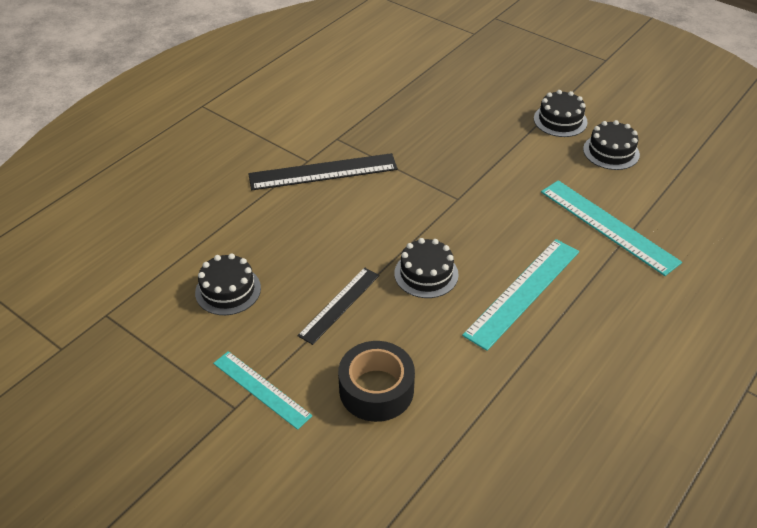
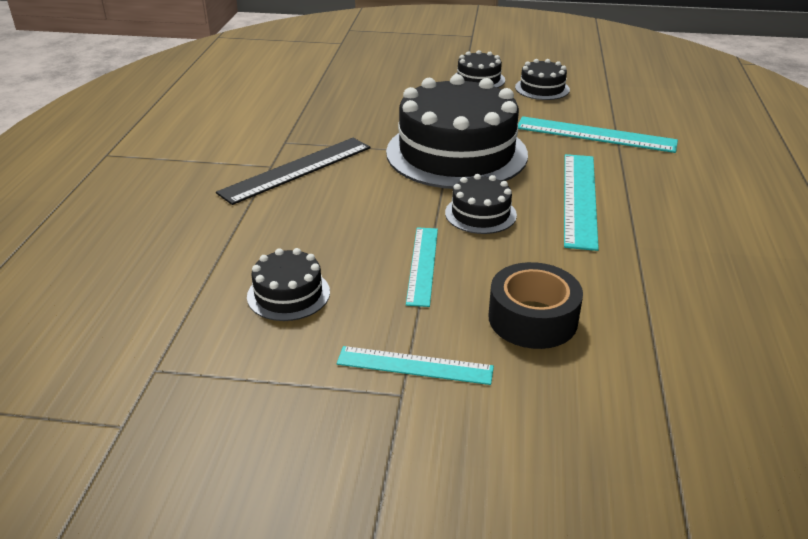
camera: 30 degrees left, 10 degrees down
black ruler [297,267,379,345] -> turquoise ruler [406,227,438,307]
none -> black cake [386,74,528,189]

